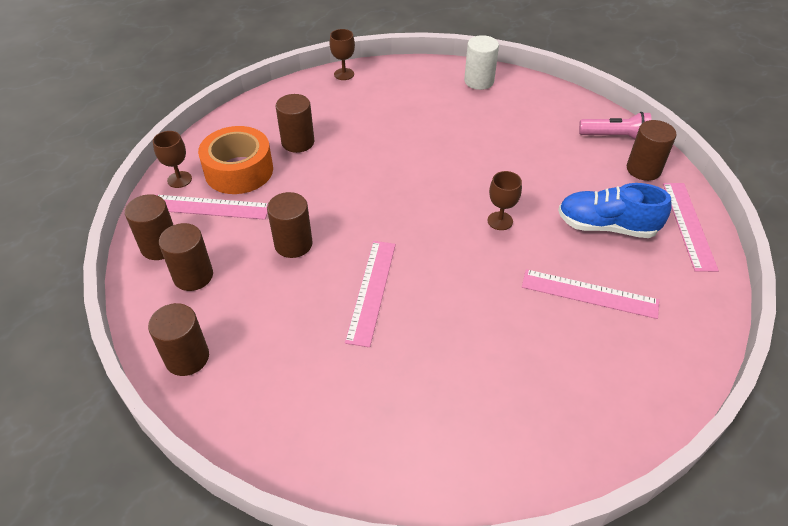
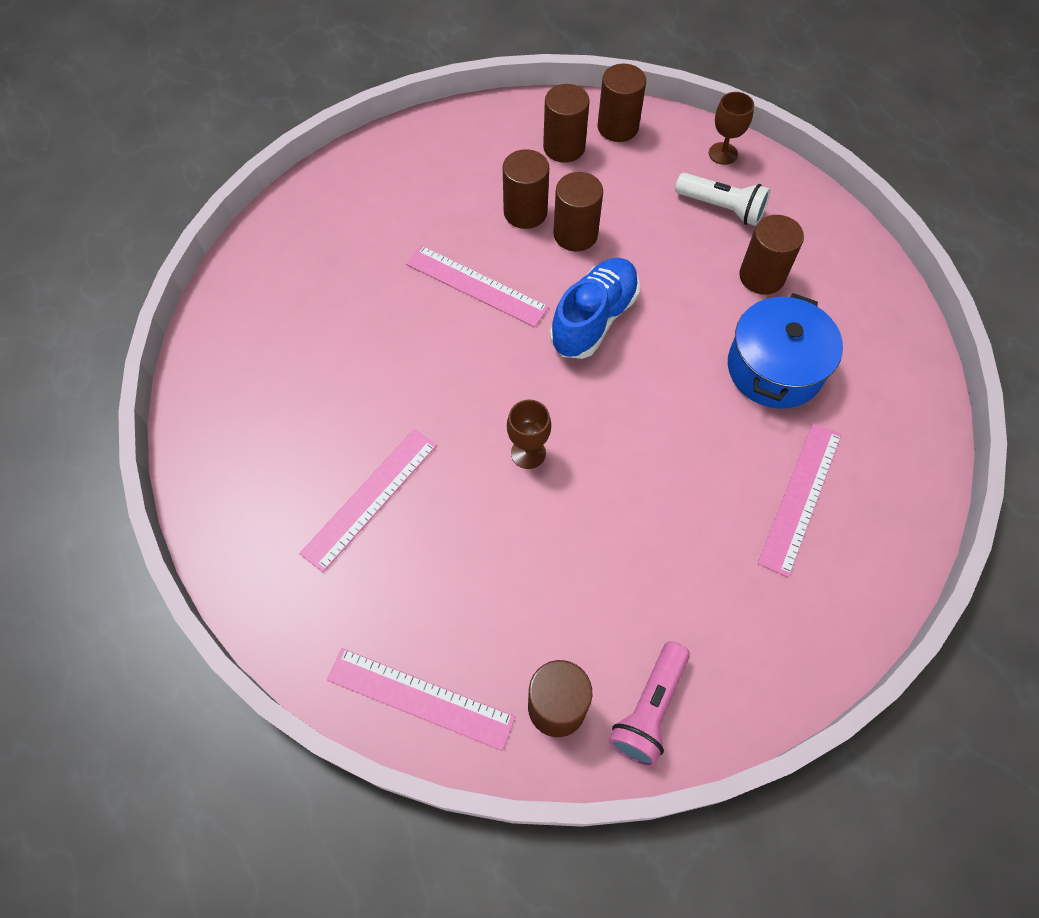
camera: 110 degrees right, 15 degrees up
brown cylinder [148,303,209,376] -> brown cylinder moved to [503,149,549,229]
pink ruler [157,195,268,220] -> pink ruler moved to [758,423,842,577]
orange tape [198,126,273,194] -> white flashlight [675,173,770,226]
brown goblet [330,29,355,80] -> none
white cylinder [464,35,499,90] -> none
blue shoe [558,183,672,238] -> blue shoe moved to [550,258,640,359]
none -> blue pot [728,293,843,409]

